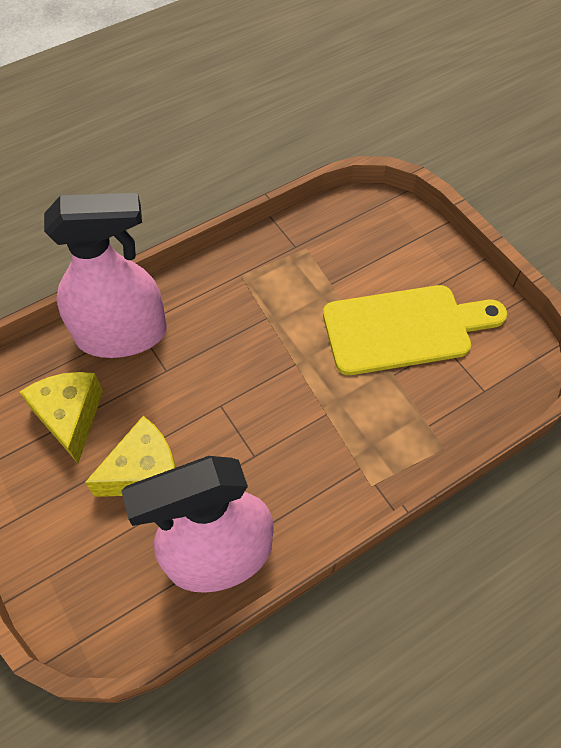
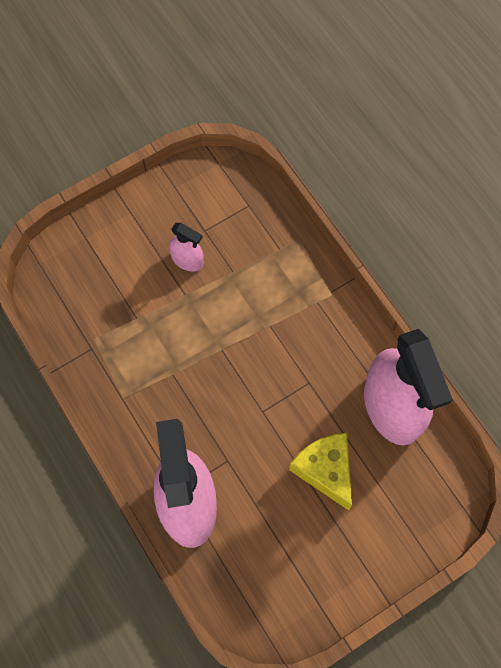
camera: 90 degrees left, 10 degrees up
yellow cheese [20,372,103,463] -> none
yellow cutting board [323,285,507,375] -> pink spray bottle [169,223,204,272]

